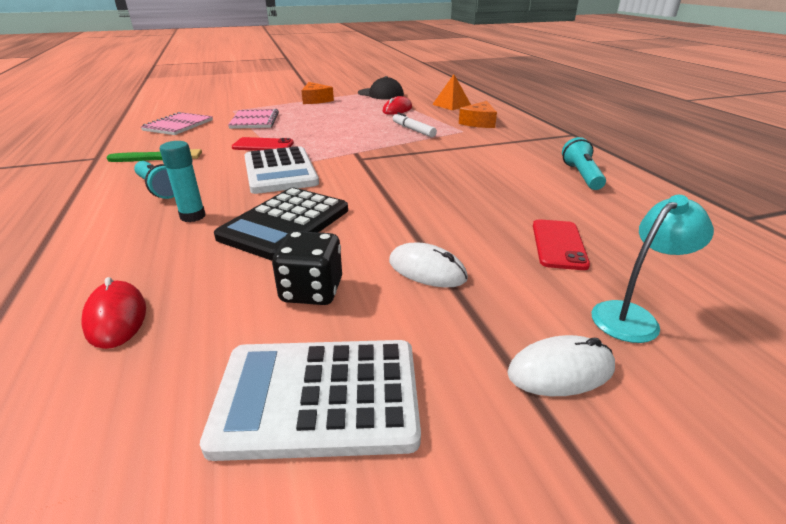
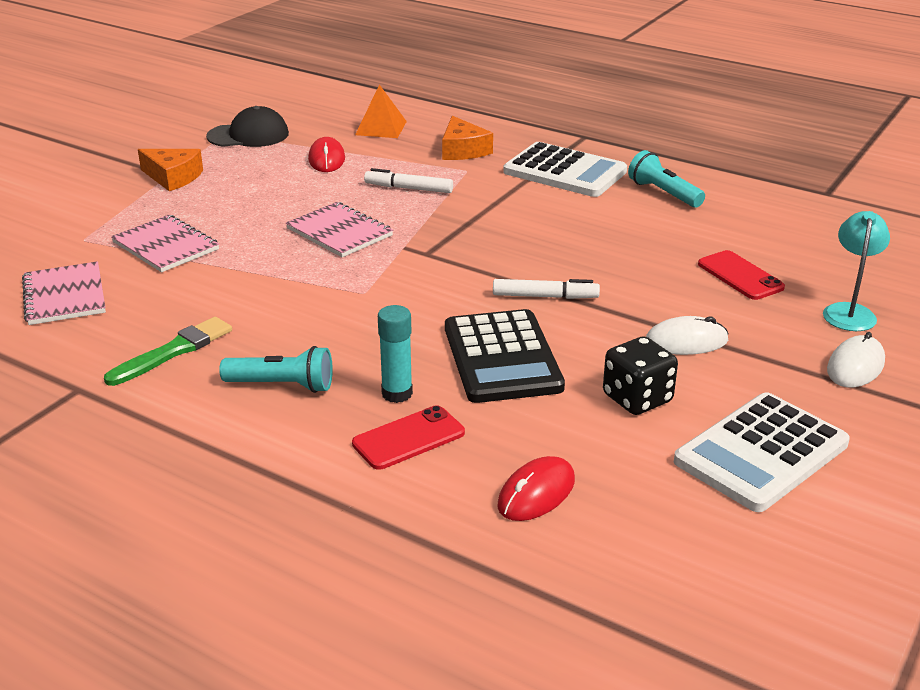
camera: 40 degrees left, 0 degrees up
red mouse [81,277,146,349] -> red mouse turned 75 degrees counterclockwise [497,456,575,521]
red phone [232,137,294,151] -> red phone moved to [352,405,465,470]
white calculator [244,146,319,194] -> white calculator moved to [503,142,627,197]
none -> pink notebook [286,202,393,257]
none -> white marker [493,279,600,299]

